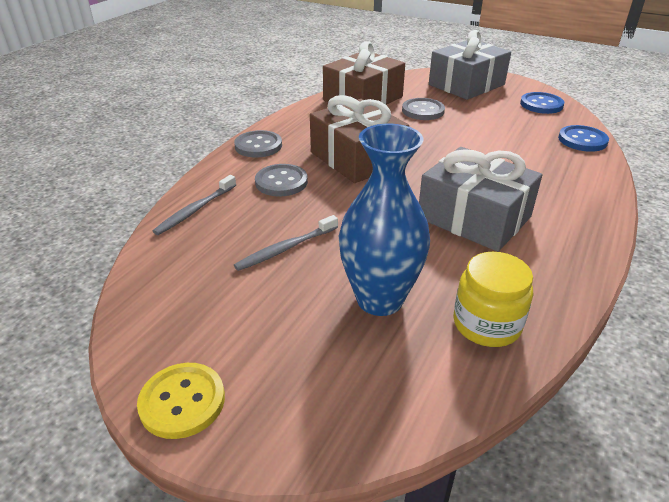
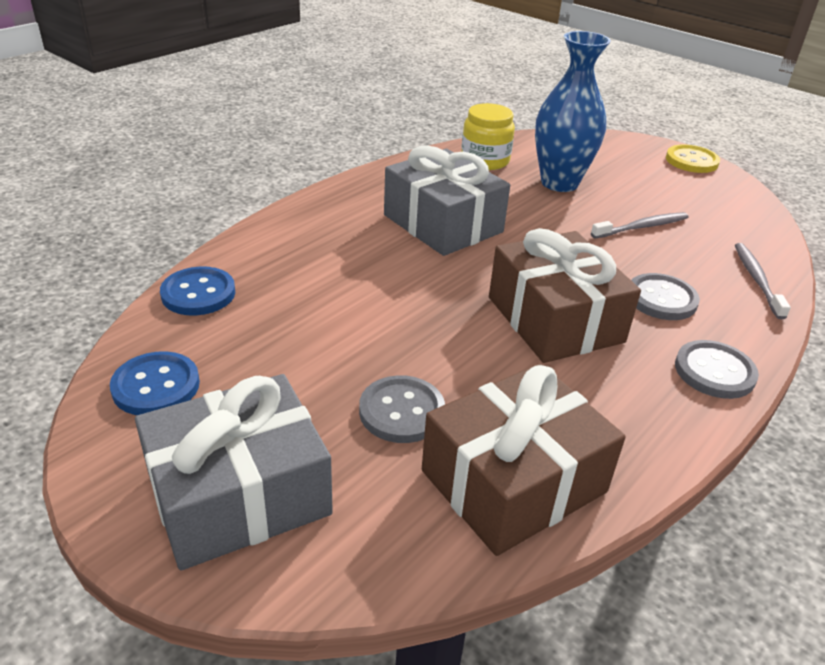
camera: 170 degrees left, 0 degrees up
grey toothbrush [153,175,236,235] -> grey toothbrush turned 45 degrees counterclockwise [735,243,791,319]

